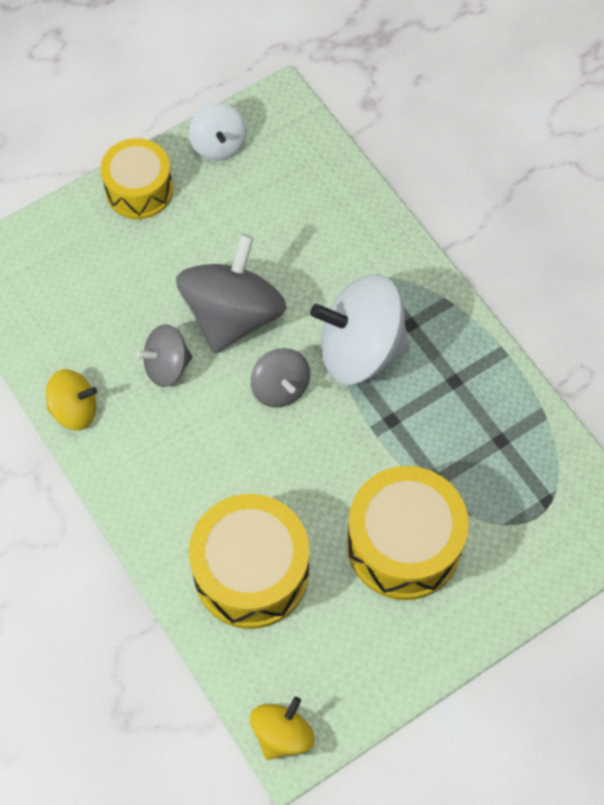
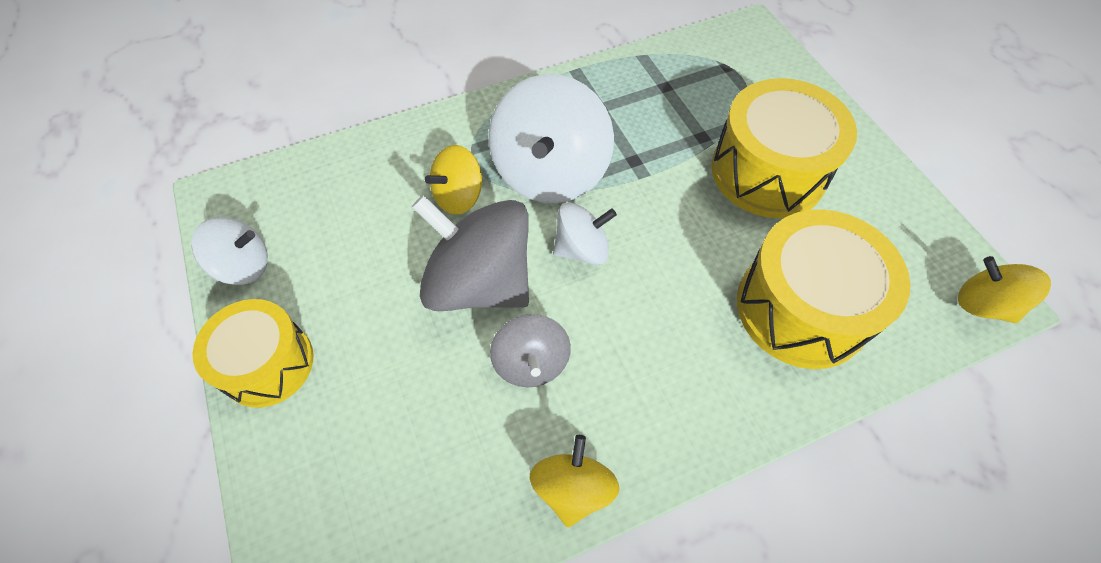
camera: 80 degrees left, 5 degrees down
grey spinning top [251,348,310,408] -> white spinning top [553,202,617,265]
none -> yellow spinning top [425,145,482,215]

